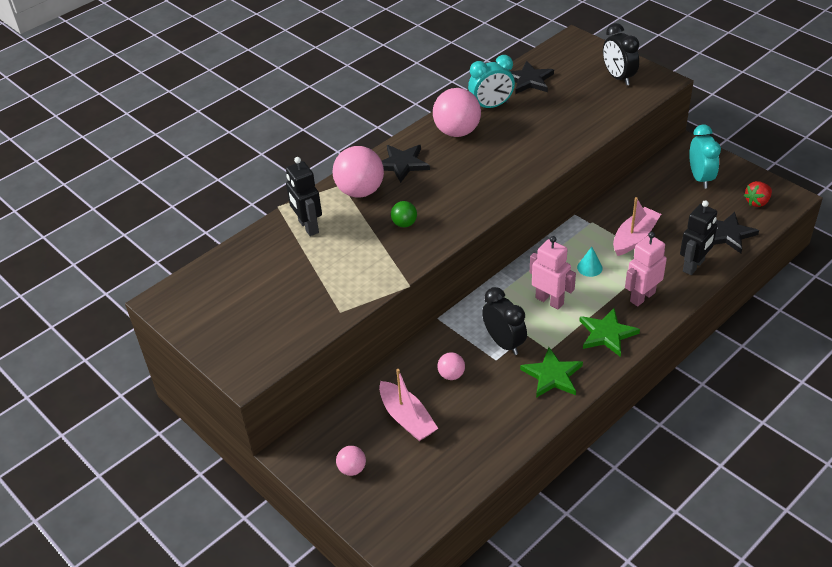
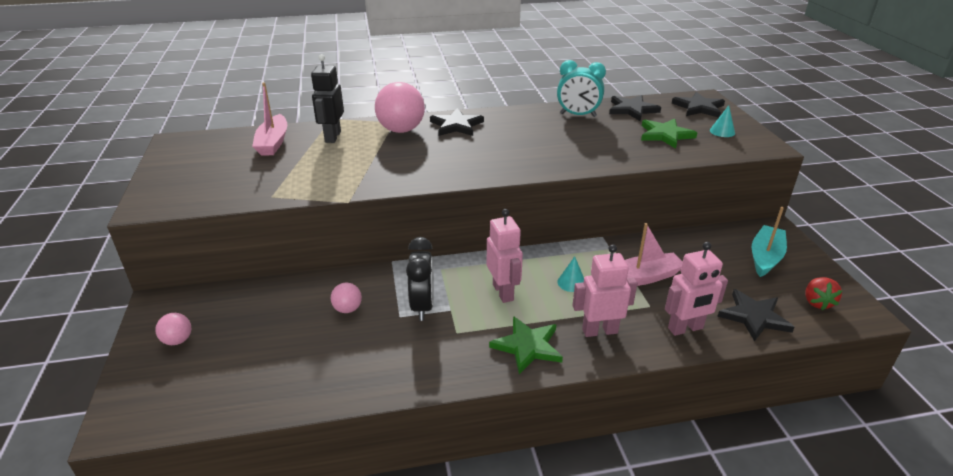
camera: 30 degrees right, 10 degrees down
pink boat [379,369,438,441] -> pink boat moved to [252,82,287,156]
green ball [391,201,417,227] -> none
pink ball [433,88,481,137] -> none
green star [520,347,583,398] -> green star moved to [641,119,697,149]
black clock [603,23,639,86] -> turquoise cone [710,105,735,137]
black robot [680,200,717,275] -> pink robot [665,242,728,336]
turquoise clock [689,124,721,189] -> turquoise boat [752,207,787,277]
red strawberry [744,181,772,207] -> red strawberry turned 75 degrees counterclockwise [805,277,842,310]
none -> black star [672,92,725,118]

